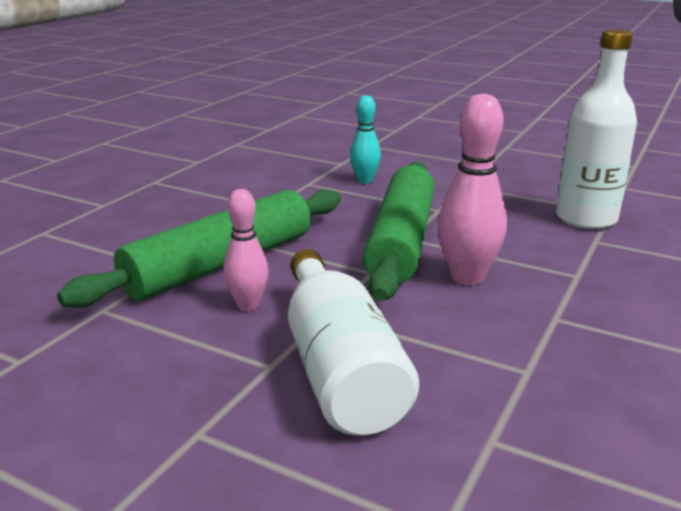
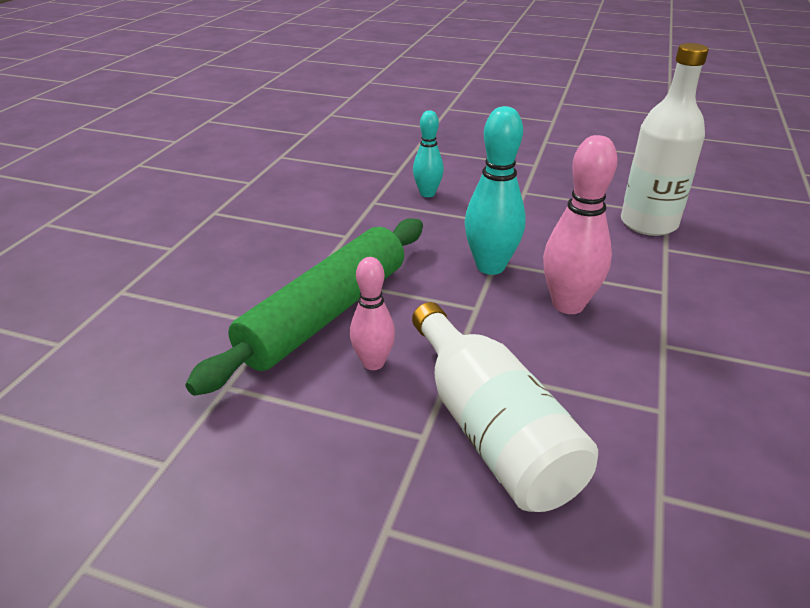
camera: 10 degrees left, 10 degrees up
green rolling pin [363,161,435,301] -> turquoise bowling pin [464,106,526,275]

